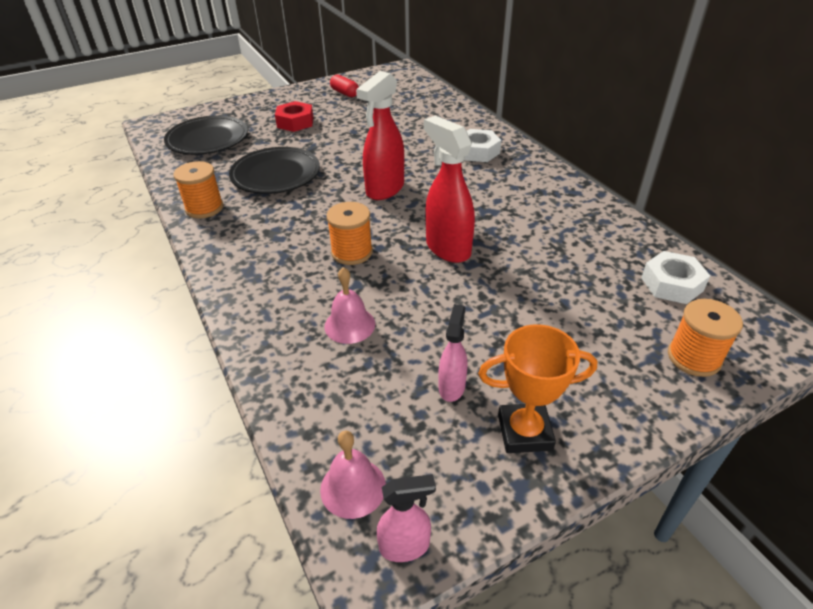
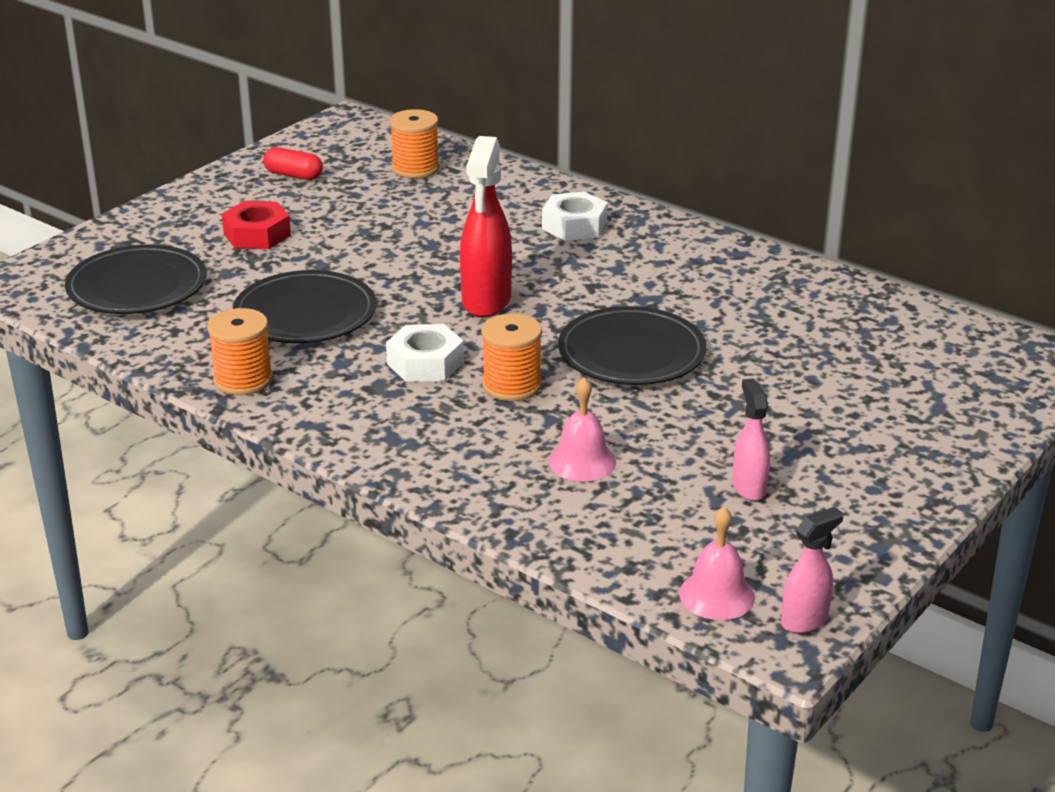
camera: 25 degrees left, 10 degrees down
red spray bottle [424,115,475,263] -> black plate [558,306,707,385]
orange trophy [478,324,597,453] -> none
white nut [641,251,710,304] -> white nut moved to [386,324,464,382]
orange spool [668,299,743,377] -> orange spool moved to [390,109,440,178]

